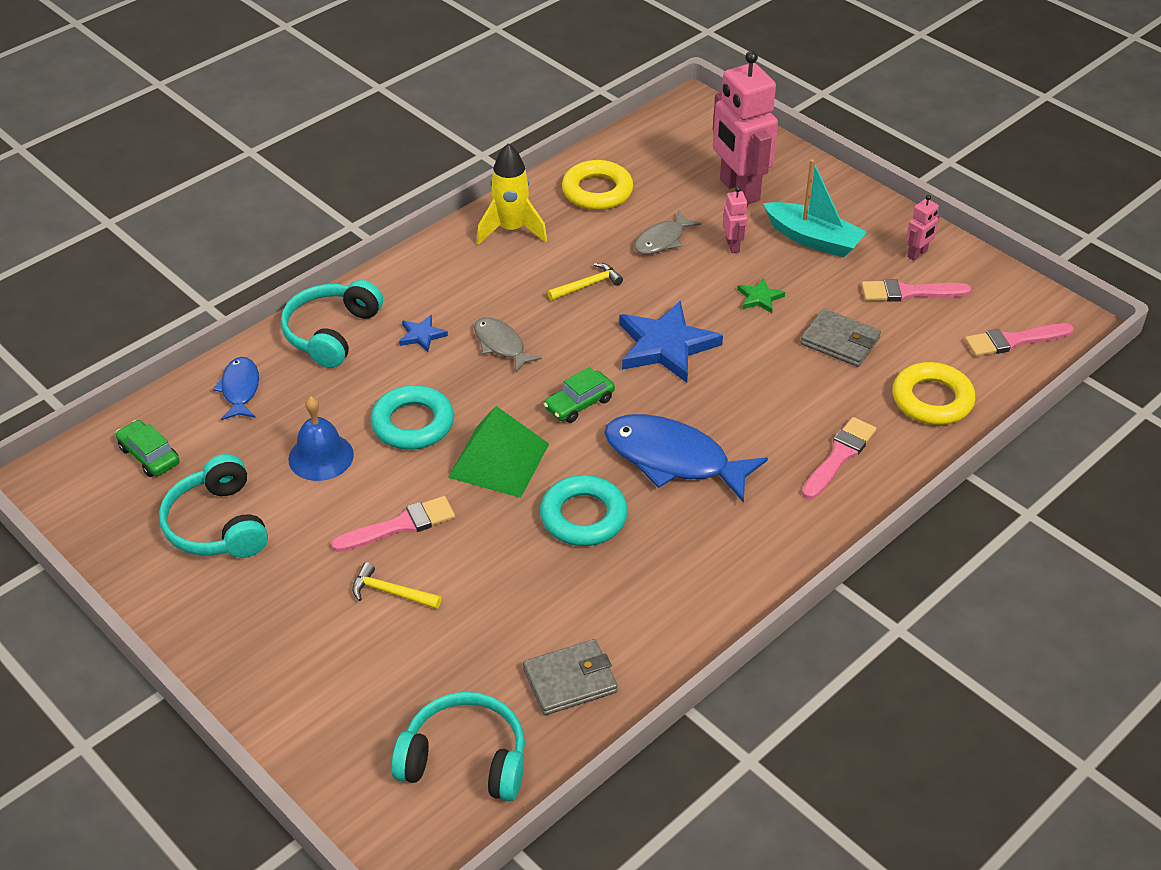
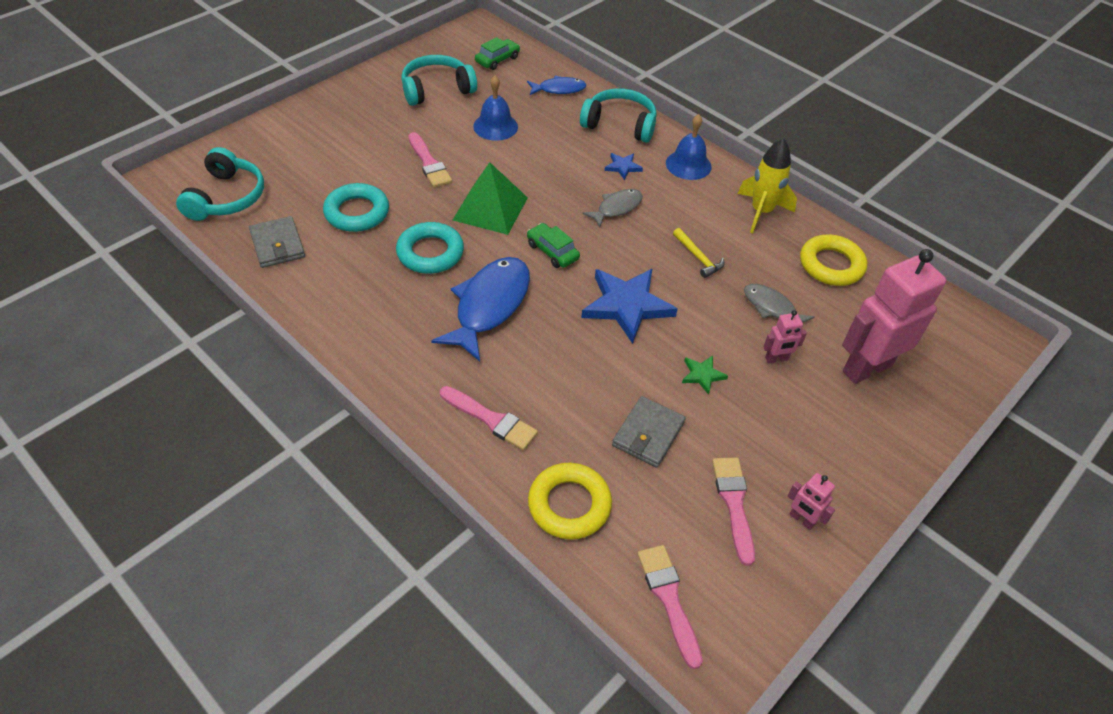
camera: 85 degrees right, 5 degrees up
yellow hammer [352,562,441,609] -> none
turquoise ring [371,385,454,450] -> turquoise ring moved to [323,183,389,232]
turquoise boat [763,159,867,257] -> none
none -> blue bell [666,114,711,180]

